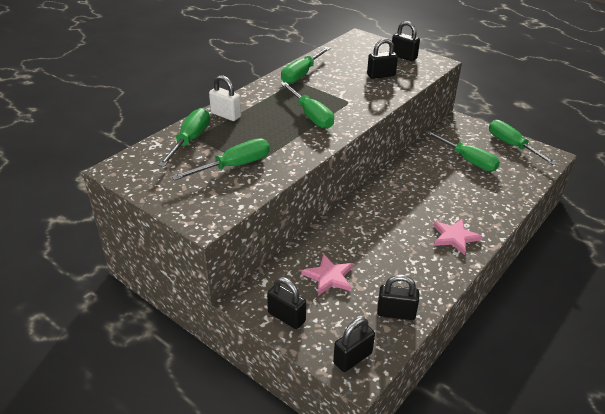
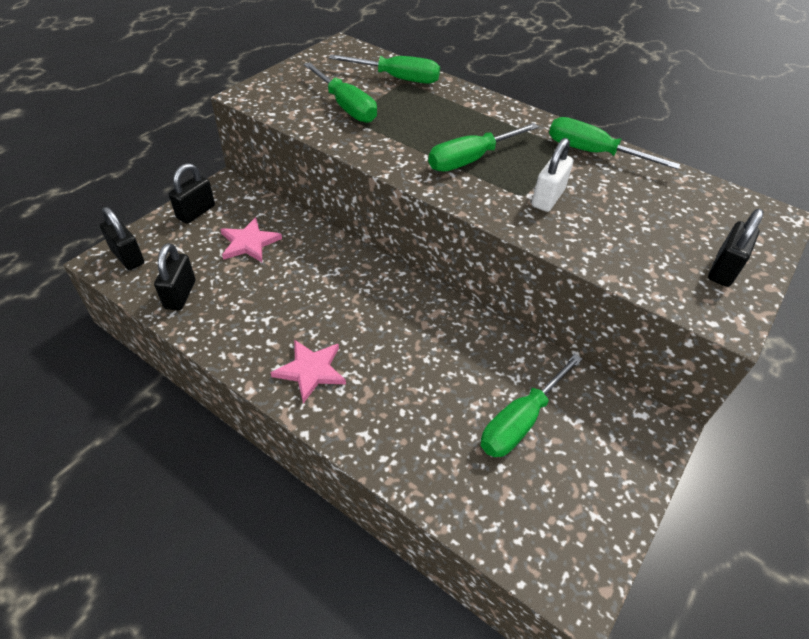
camera: 85 degrees right, 10 degrees up
white padlock [209,75,241,121] -> white padlock moved to [532,138,573,212]
black padlock [367,39,398,79] -> none
green screwdriver [489,120,557,165] -> none

